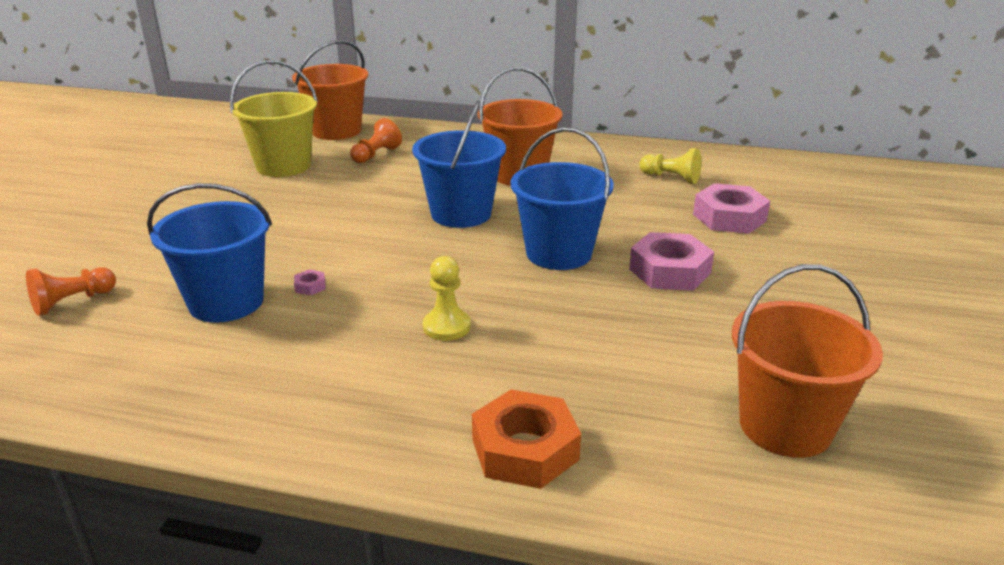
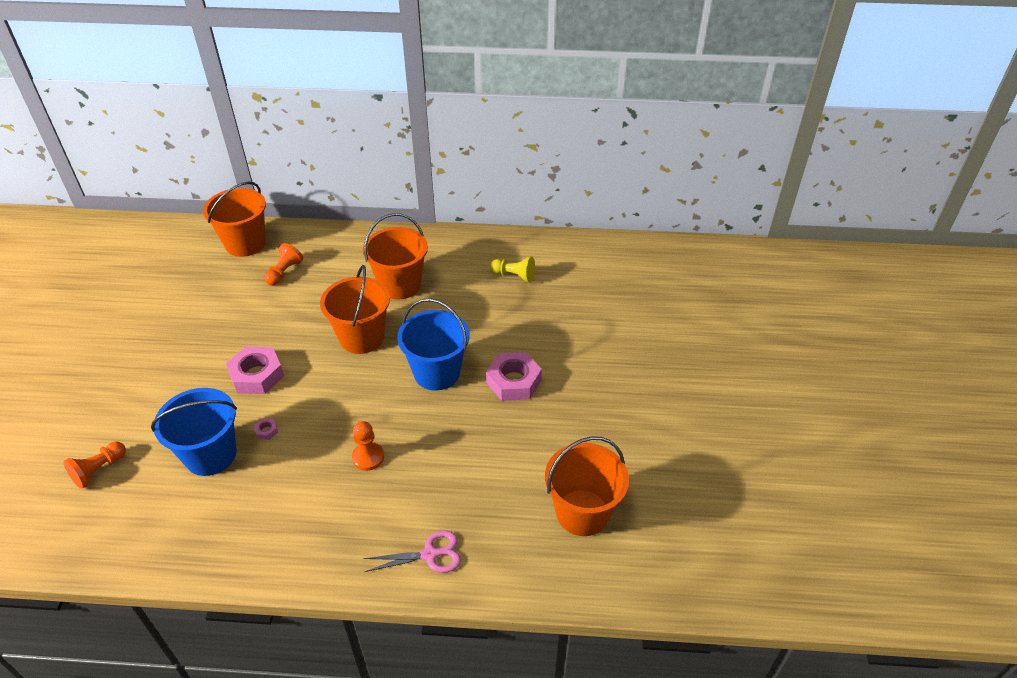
camera: 10 degrees left, 15 degrees up
yellow bucket [230,60,318,177] -> none
blue bucket [412,101,506,228] -> orange bucket [320,265,390,354]
yellow pawn [423,256,471,341] -> orange pawn [352,421,384,471]
orange nut [472,389,581,489] -> pink scissors [363,530,461,573]
pink nut [693,183,770,234] -> pink nut moved to [226,346,284,394]

